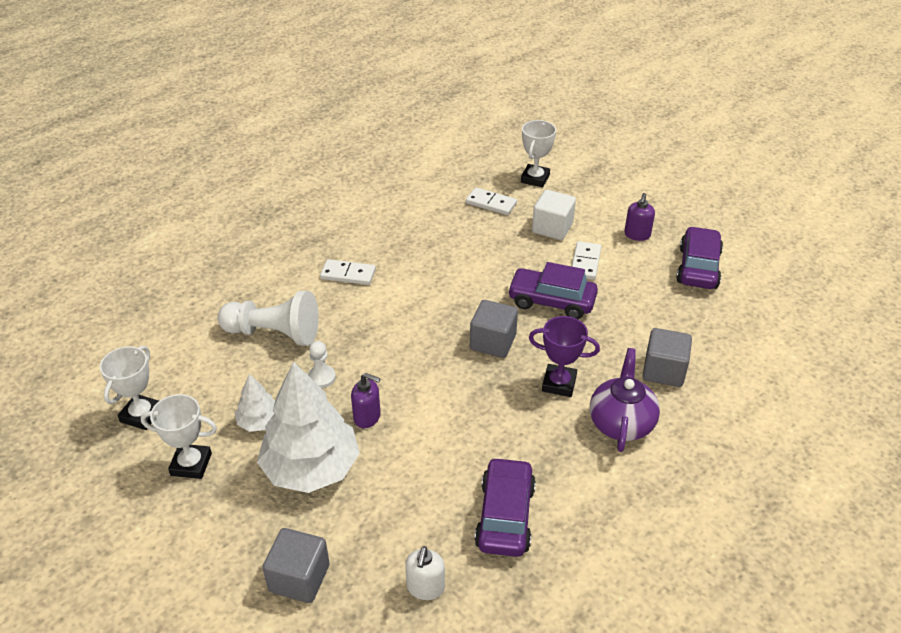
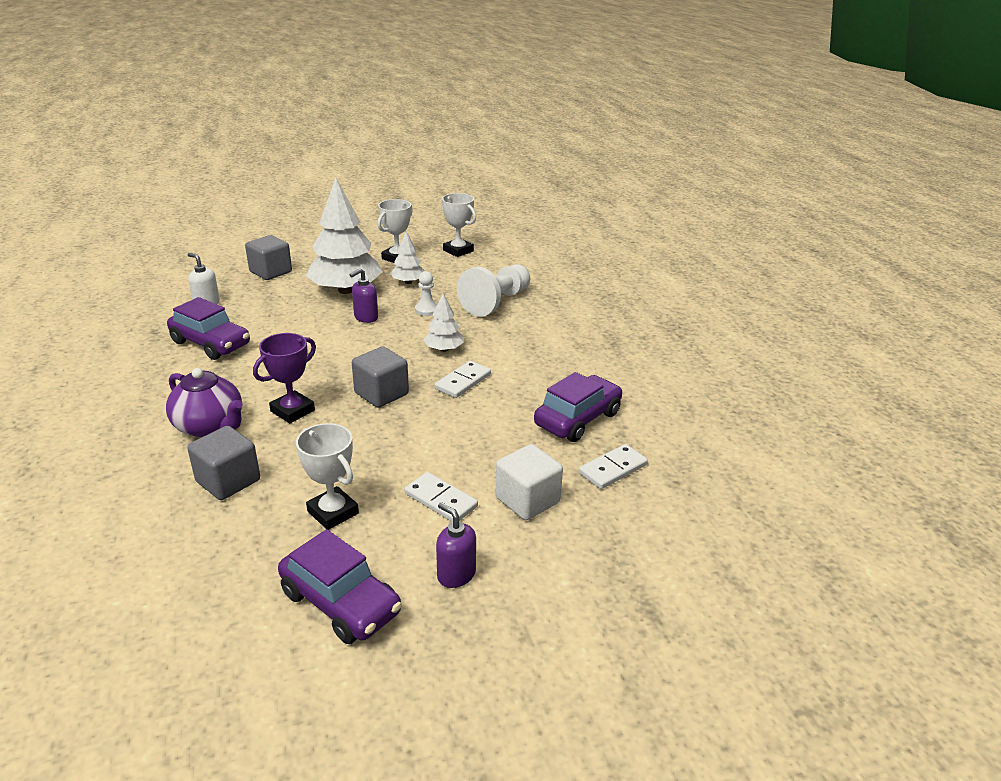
camera: 115 degrees right, 10 degrees down
white domino [320,259,376,285] -> white domino moved to [435,361,491,398]
purple car [507,262,598,319] -> purple car moved to [534,372,623,442]
white trophy [521,120,556,187] -> white trophy moved to [296,423,359,530]
none -> white tree [423,293,464,352]

